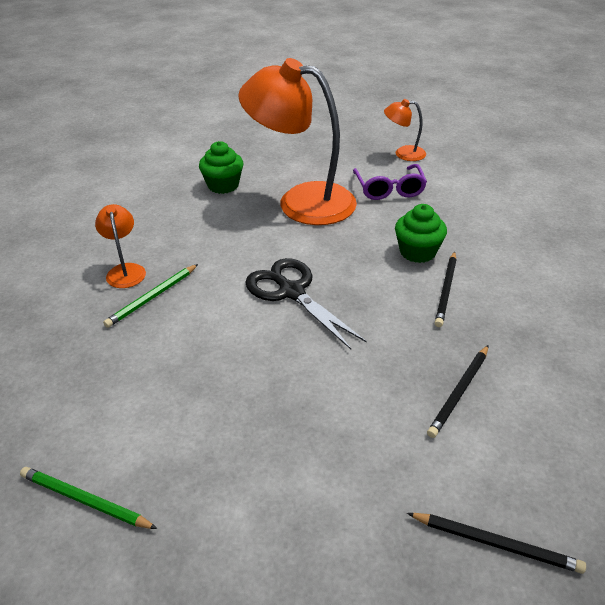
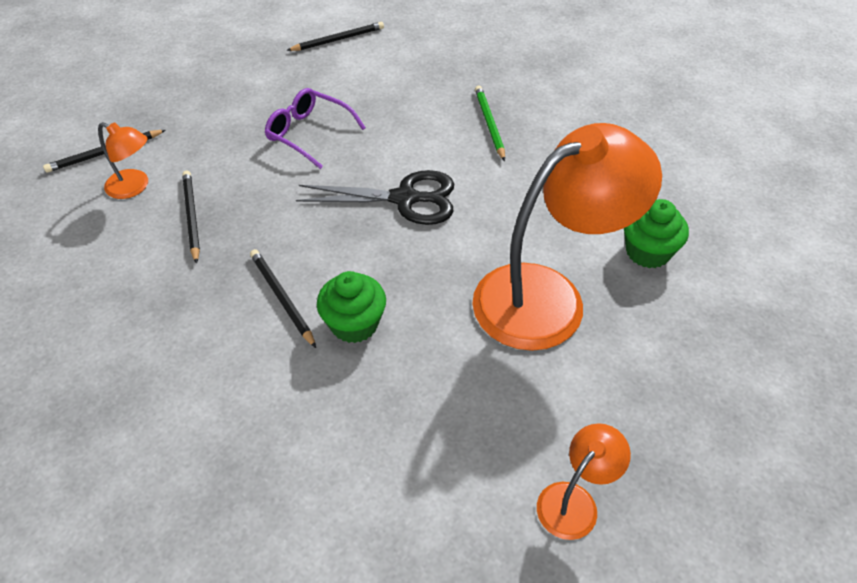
camera: 130 degrees right, 10 degrees up
green pencil [20,467,157,529] -> black pencil [287,22,384,51]
orange lamp [95,204,146,288] -> orange lamp moved to [98,122,148,199]
purple glasses [353,164,427,200] -> purple glasses moved to [265,88,366,169]

